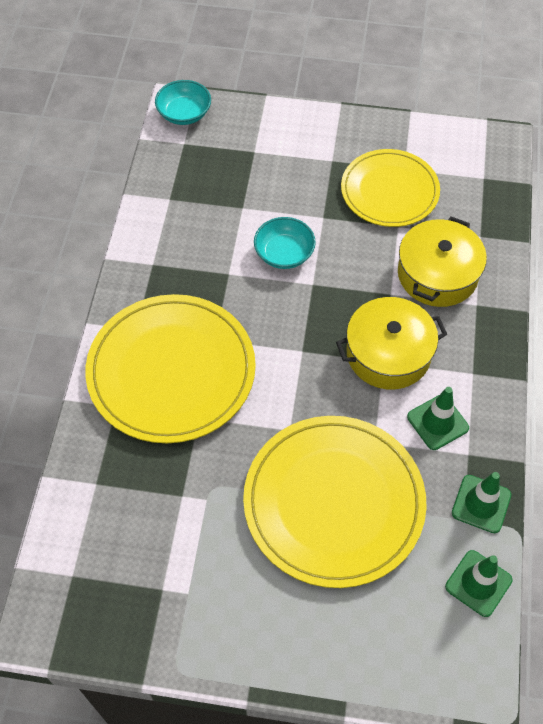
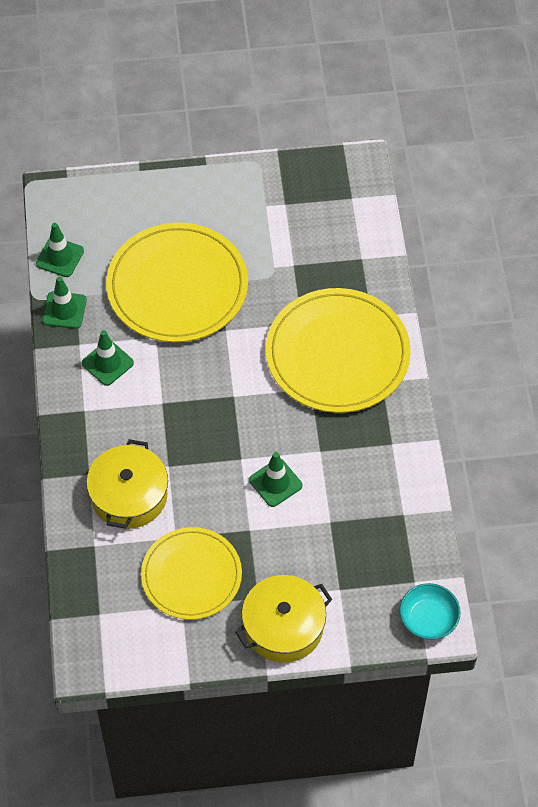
camera: 165 degrees right, 0 degrees up
turquoise bowl [254,217,316,269] -> green traffic cone [249,452,303,507]
yellow pot [336,297,447,390] -> yellow pot moved to [235,575,333,663]

